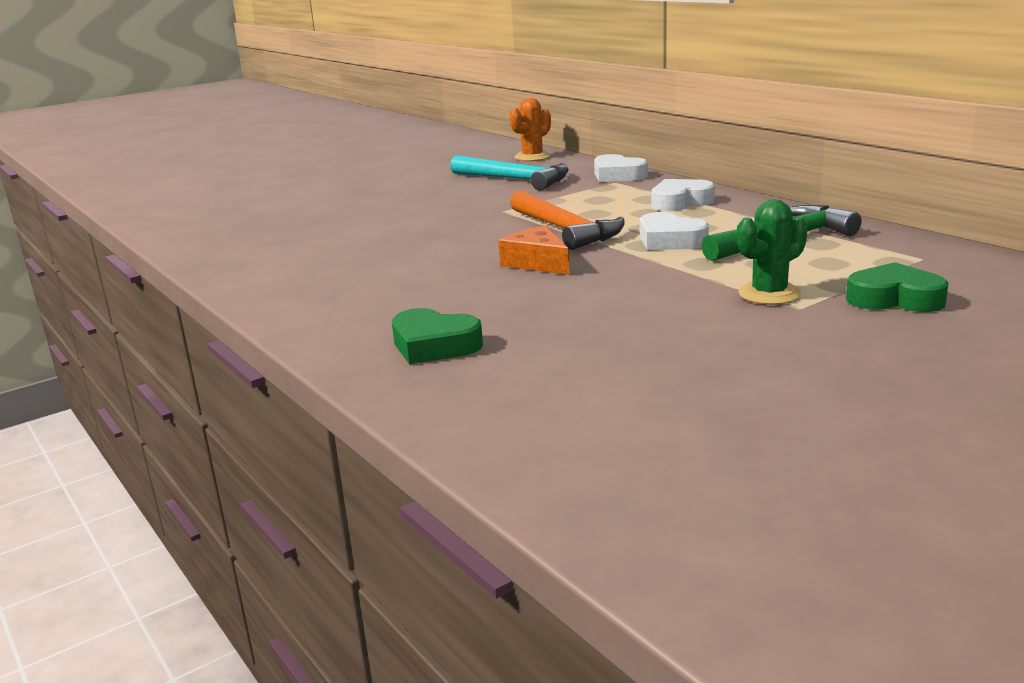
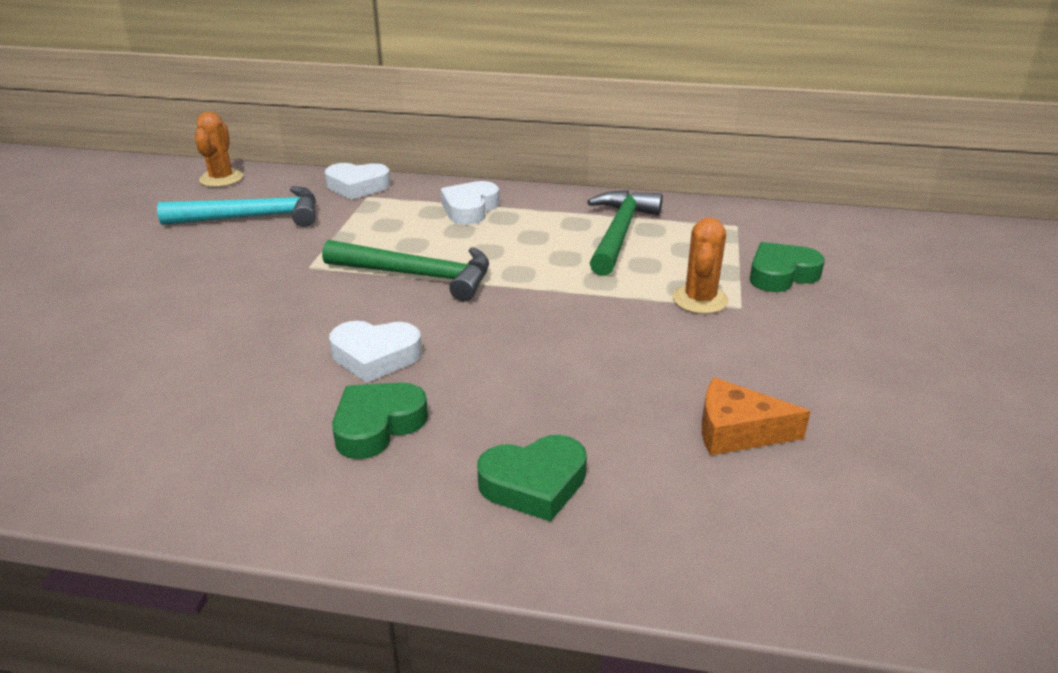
camera: 45 degrees left, 10 degrees up
orange cheese [498,226,569,275] -> orange cheese moved to [702,377,811,455]
orange hammer [510,190,625,250] -> green hammer [322,240,489,301]
white heart [640,212,709,250] -> white heart moved to [329,321,422,383]
green cactus [737,199,808,305] -> orange cactus [673,218,729,314]
none -> green heart [332,382,428,459]

